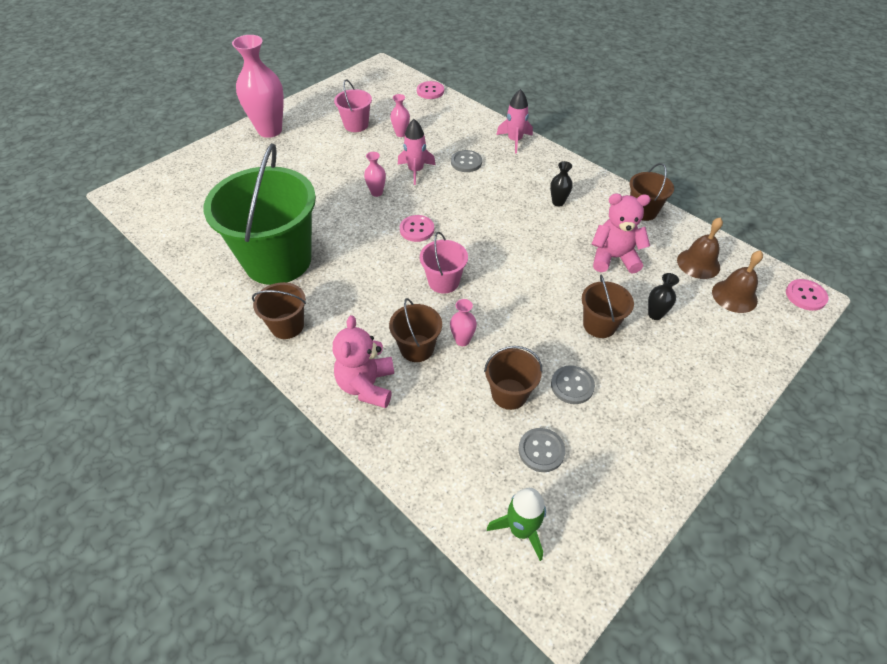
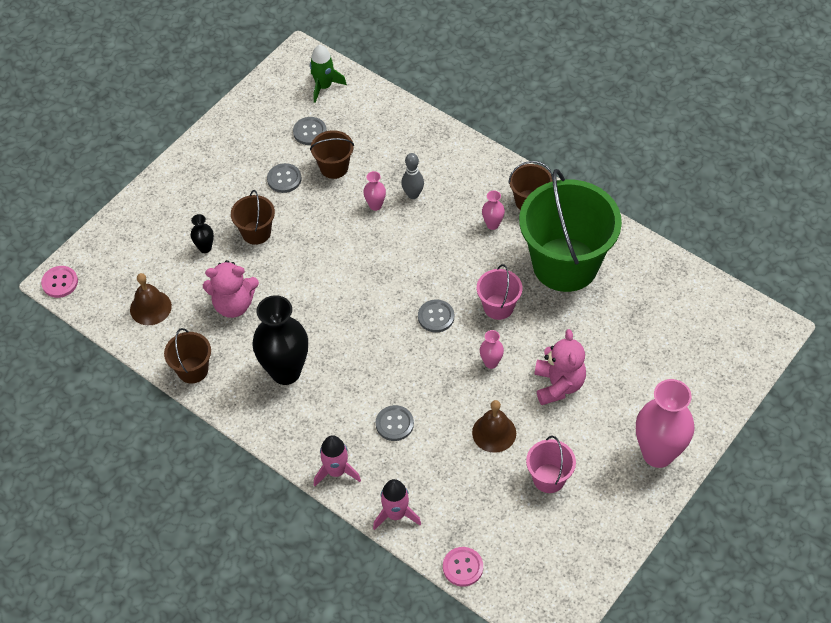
camera: 175 degrees right, 5 degrees up
pink teddy bear [333,315,394,408] -> pink teddy bear moved to [535,329,586,405]
brown bucket [389,298,442,362] -> grey bowling pin [401,153,424,199]
pink vase [390,94,410,137] -> pink vase moved to [482,190,505,230]
pink rocket [398,119,436,185] -> pink rocket moved to [373,479,421,530]
pink button [400,215,434,242] -> grey button [418,300,454,333]
pink bucket [420,232,468,294] -> pink bucket moved to [477,264,522,320]
black vase [550,161,573,207] -> black vase [252,295,308,385], size x2.26
brown bell [712,250,763,313] -> brown bell moved to [472,400,516,453]

